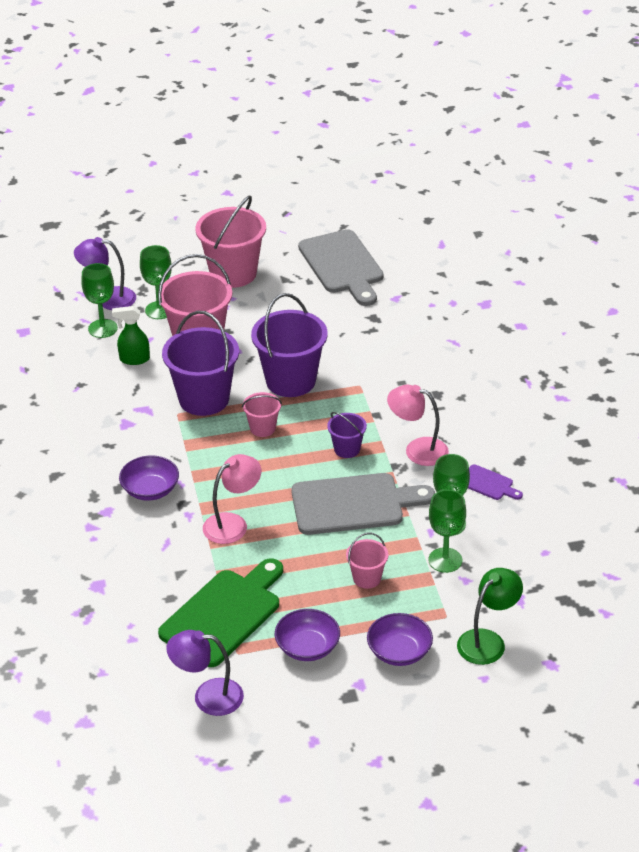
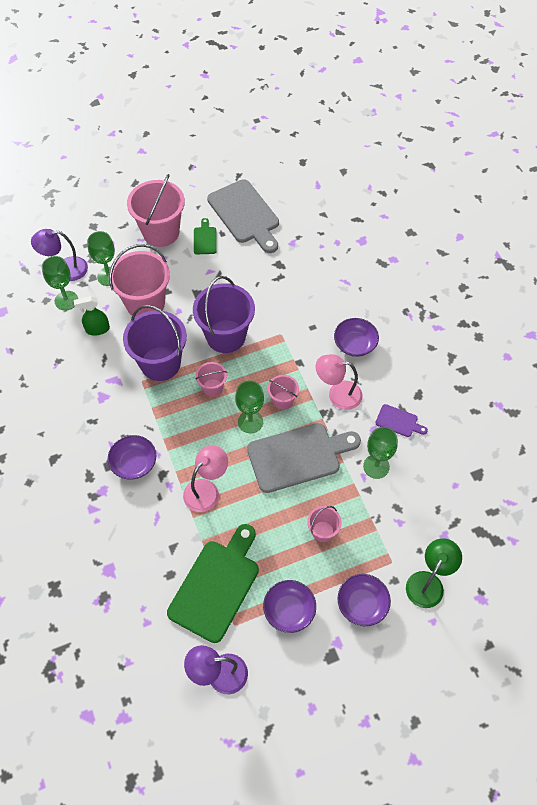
camera: 10 degrees left, 20 degrees up
purple bucket [327,412,367,458] -> pink bucket [268,375,299,410]
green goblet [428,490,466,573] -> green goblet moved to [235,380,264,433]
none -> green cutting board [194,218,217,254]
none -> purple bowl [334,318,379,357]

